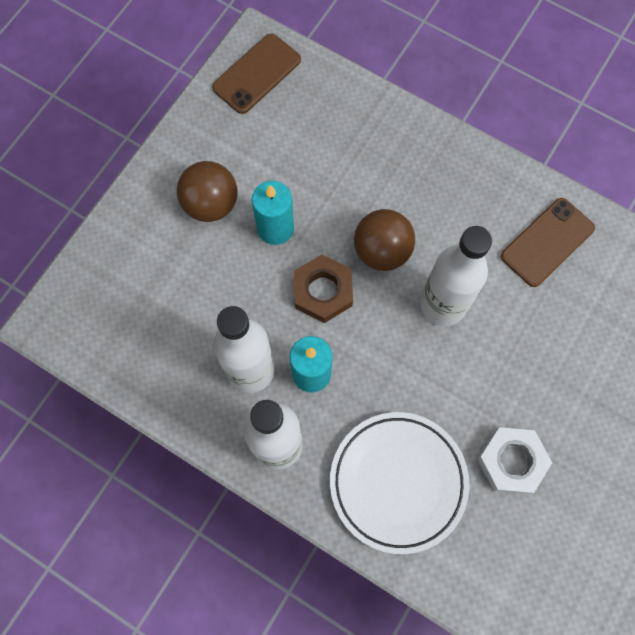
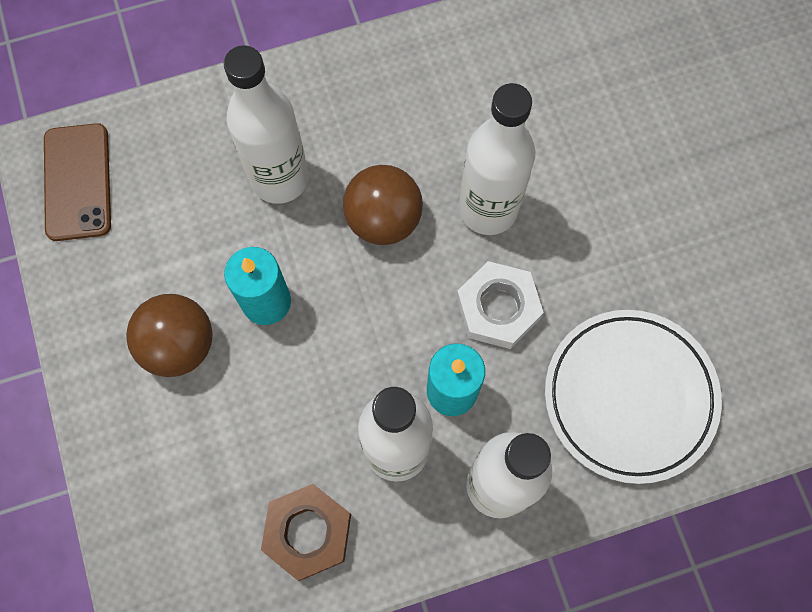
camera: 50 degrees left, 0 degrees up
brown nut [294,254,353,323] -> brown nut moved to [261,484,351,581]
white nut [477,427,552,494] -> white nut moved to [456,261,544,349]
brown phone [501,198,595,287] -> none
none -> white bottle [224,45,309,204]

